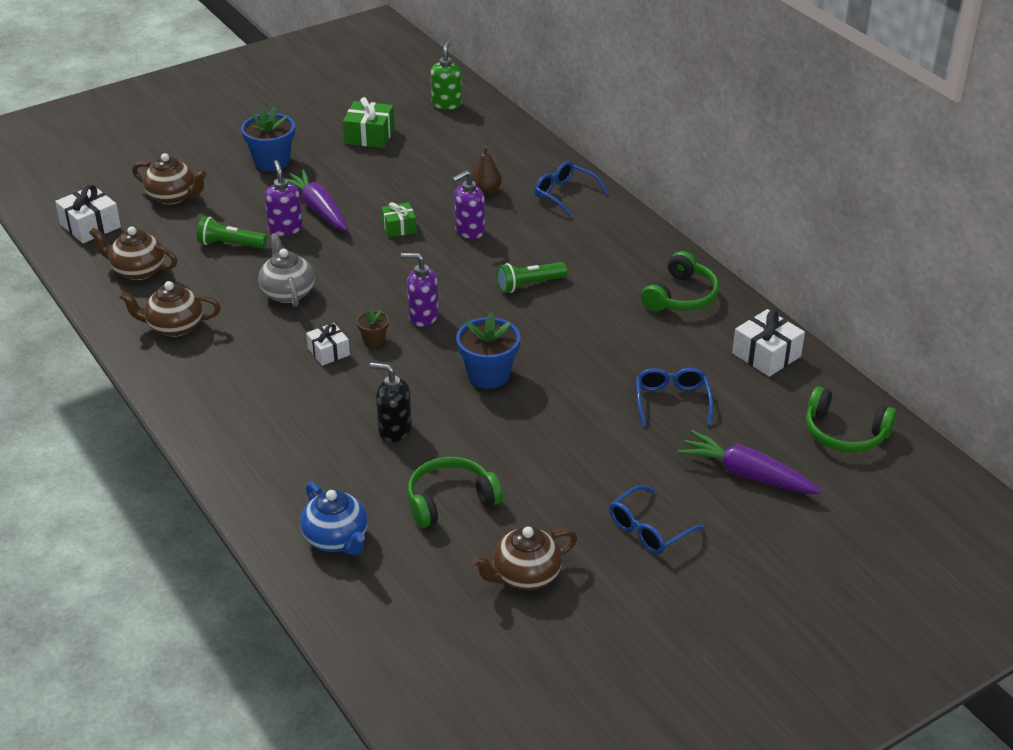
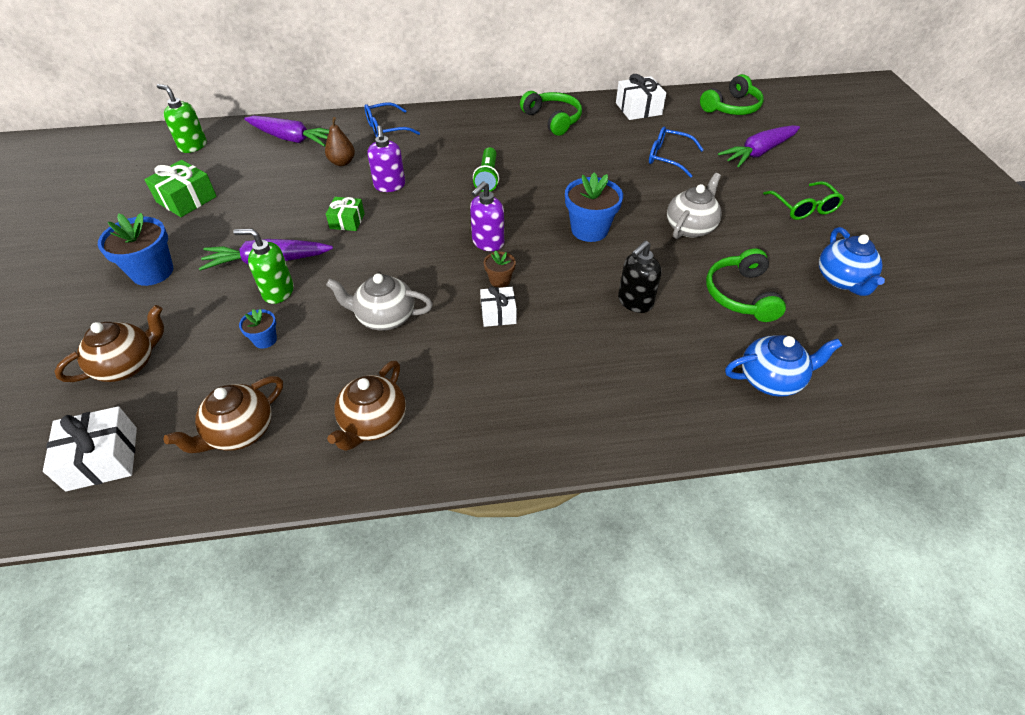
camera: 65 degrees left, 10 degrees up
green flashlight [197,216,267,249] -> blue flower pot [239,309,277,349]
purple soap dispenser [265,160,303,236] -> green soap dispenser [233,229,294,304]
brown teapot [472,526,578,590] -> blue teapot [819,227,885,296]
blue glasses [609,485,705,554] -> green glasses [763,181,844,220]
none -> purple carrot [244,116,329,147]
none -> grey teapot [667,173,722,239]

